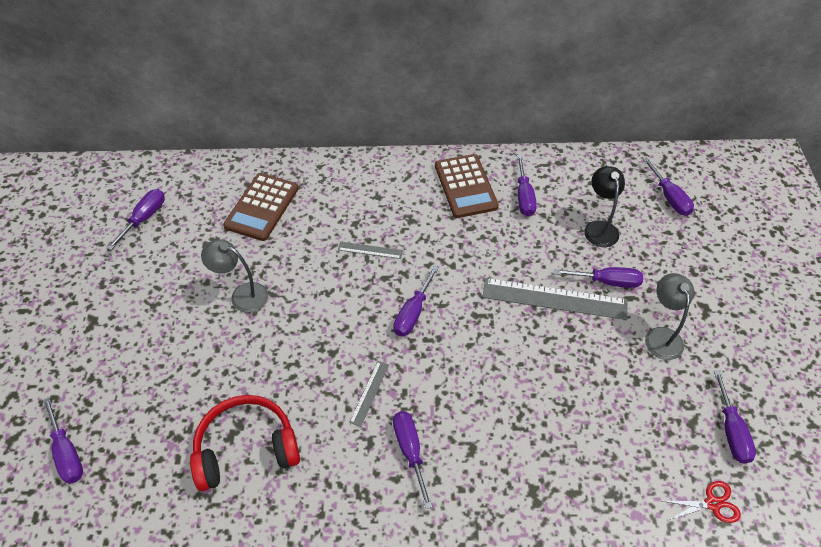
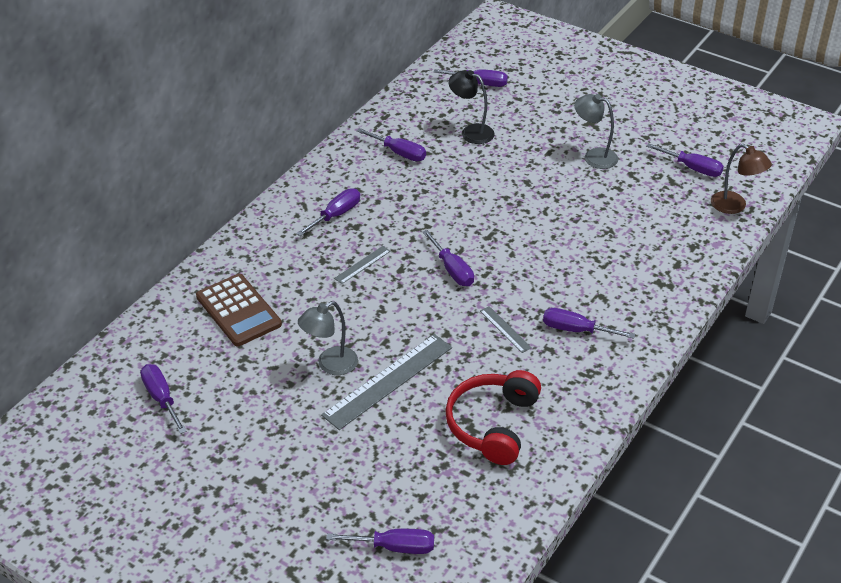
camera: 55 degrees left, 10 degrees down
brown calculator [435,154,499,218] -> none
grey ruler [482,278,628,320] -> grey ruler moved to [321,334,452,430]
purple screwdriver [554,267,643,288] -> purple screwdriver moved to [296,188,360,236]
red scissors [663,481,741,523] -> brown lamp [711,144,772,214]

